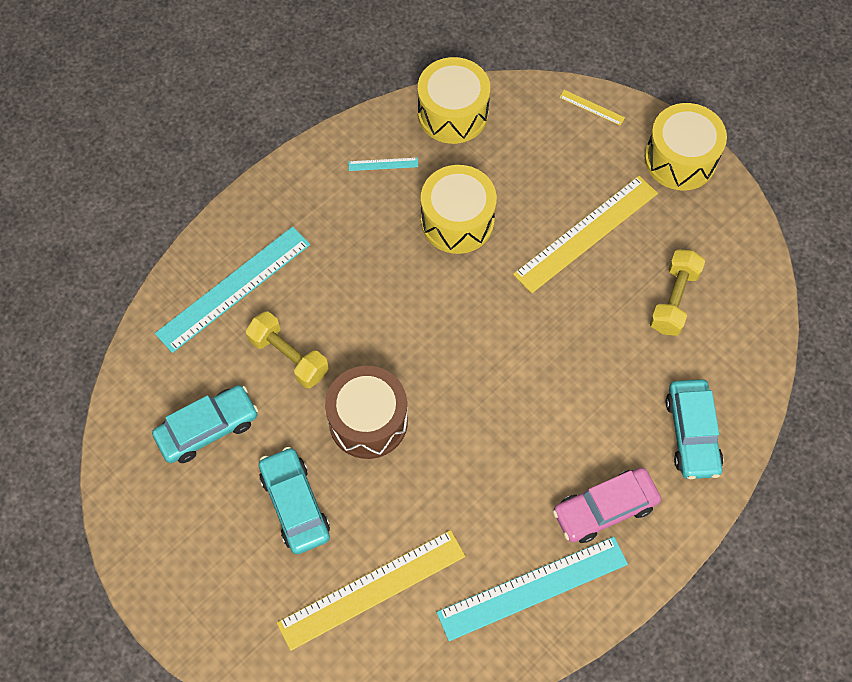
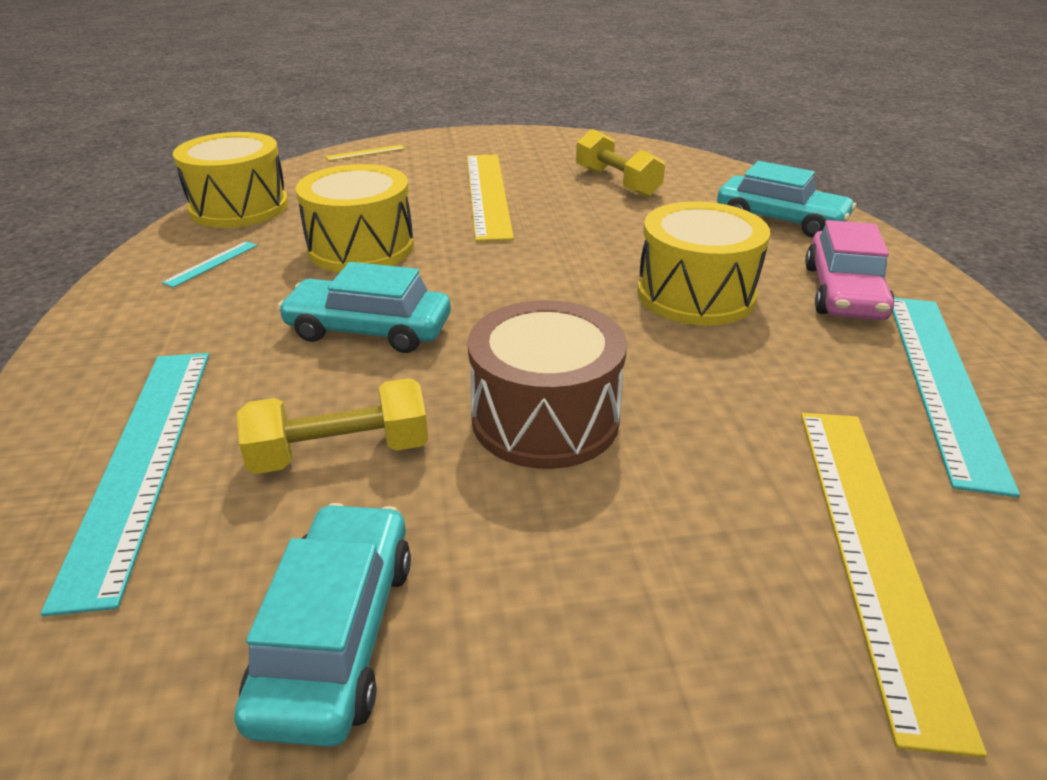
camera: 55 degrees left, 30 degrees down
turquoise car [259,447,330,554] -> turquoise car moved to [278,262,451,353]
yellow drum [645,103,727,190] -> yellow drum moved to [637,201,770,326]

